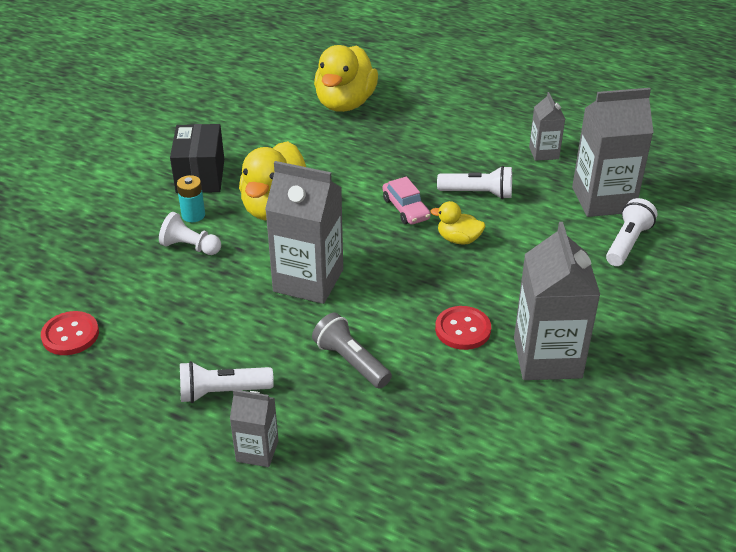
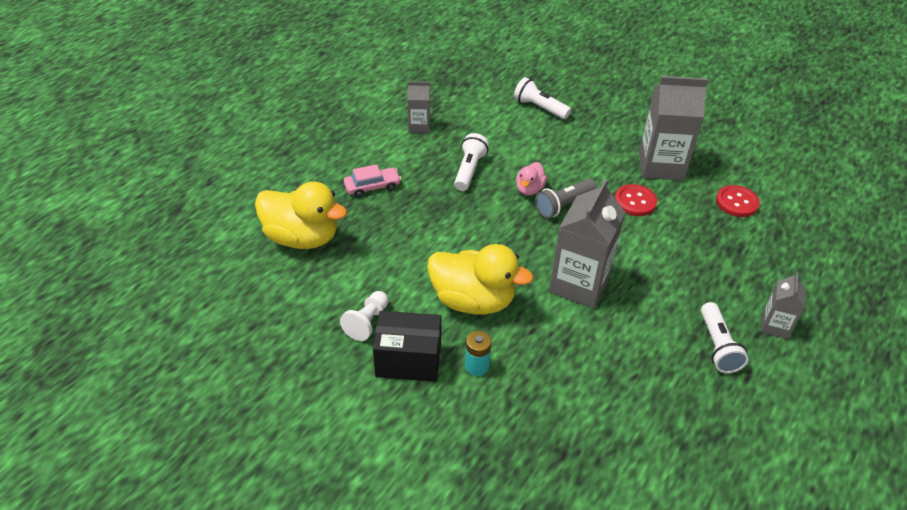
camera: 85 degrees left, 5 degrees up
red button [41,311,99,355] -> red button moved to [716,185,760,217]
white pawn [159,212,221,255] -> white pawn moved to [340,291,388,341]
grey flashlight [312,313,392,389] -> grey flashlight moved to [535,179,596,218]
pink car [383,177,431,225] -> pink car moved to [344,164,401,198]
yellow duck [431,201,485,245] -> pink duck [516,162,547,196]
grey carton [572,88,654,217] -> none

